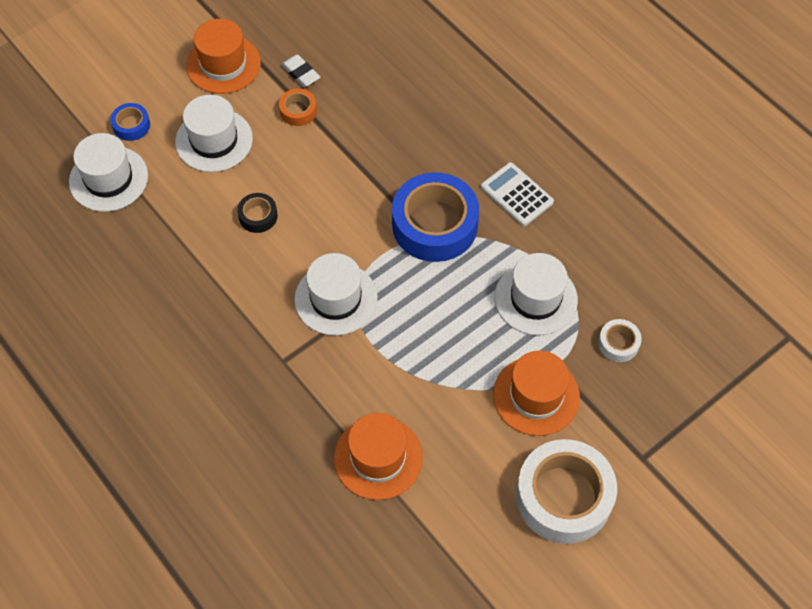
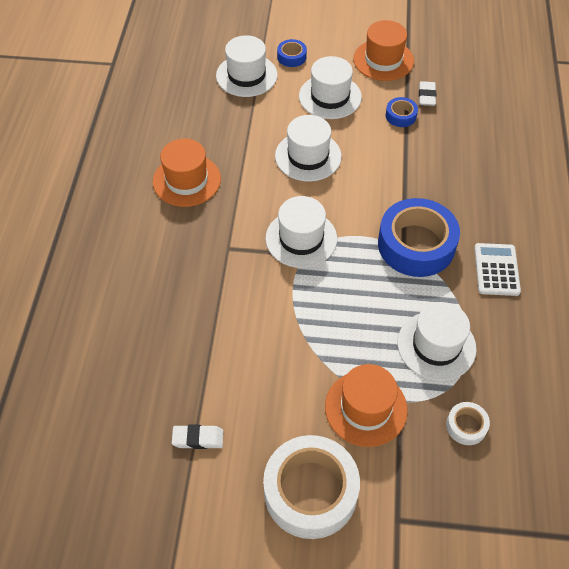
camera: 45 degrees right, 5 degrees down
black tape [237,193,278,233] -> white hat [275,115,342,182]
orange tape [279,89,317,126] -> blue tape [386,97,418,127]
orange hat [334,413,423,500] -> orange hat moved to [153,139,221,207]
none -> white eraser [172,425,223,449]

